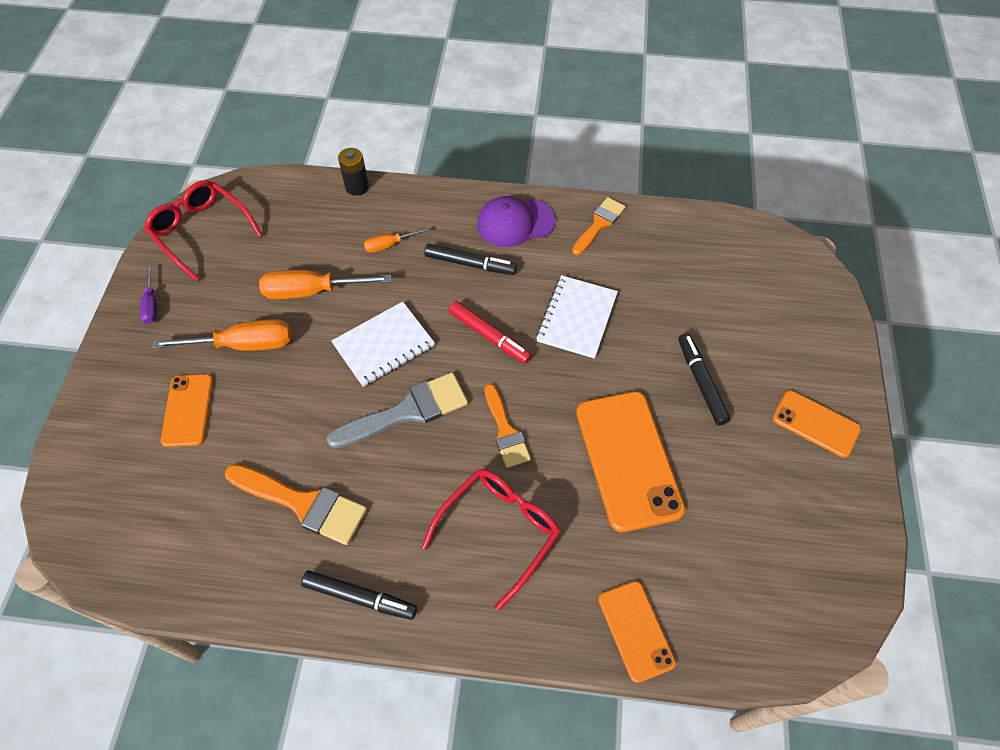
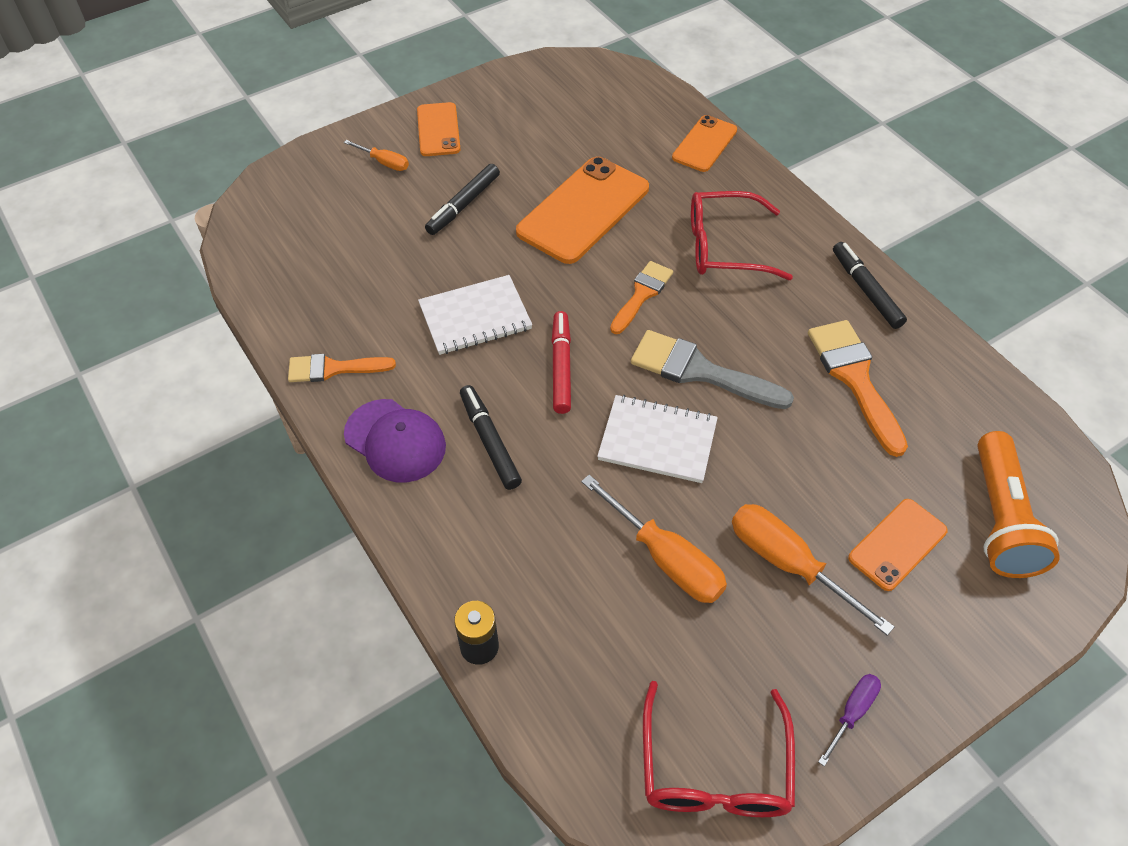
camera: 130 degrees left, 5 degrees down
orange screwdriver [364,227,430,253] -> orange screwdriver moved to [344,140,409,171]
none -> orange flashlight [977,431,1060,578]

